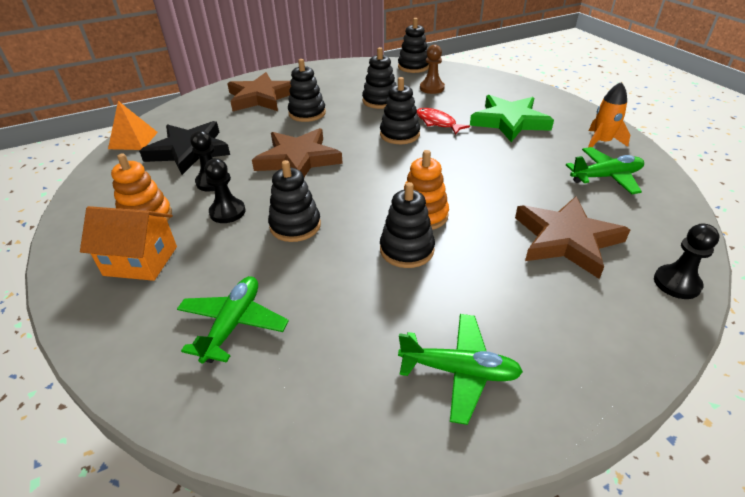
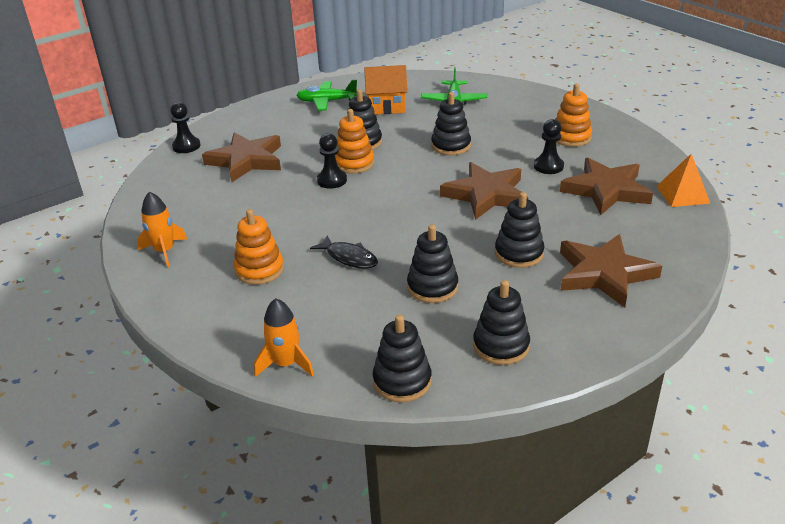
camera: 170 degrees right, 5 degrees down
orange house [80,206,177,281] -> orange house moved to [364,65,408,115]
black star [139,121,230,175] -> brown star [560,158,653,215]
black pawn [205,158,245,223] -> black pawn moved to [317,133,347,189]
black stacking toy [380,77,420,144] -> black stacking toy moved to [473,280,530,365]
red fish [416,108,470,135] -> black fish [310,236,378,269]
brown pawn [420,45,445,94] -> none
green star [470,95,554,142] -> orange stacking toy [234,209,284,285]
green plane [566,147,644,195] -> none
none -> orange rocket [254,298,314,377]

